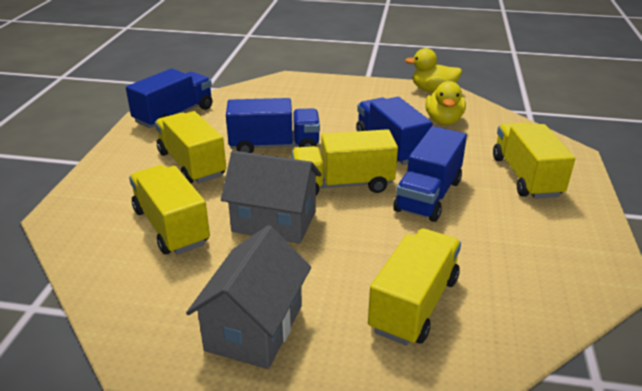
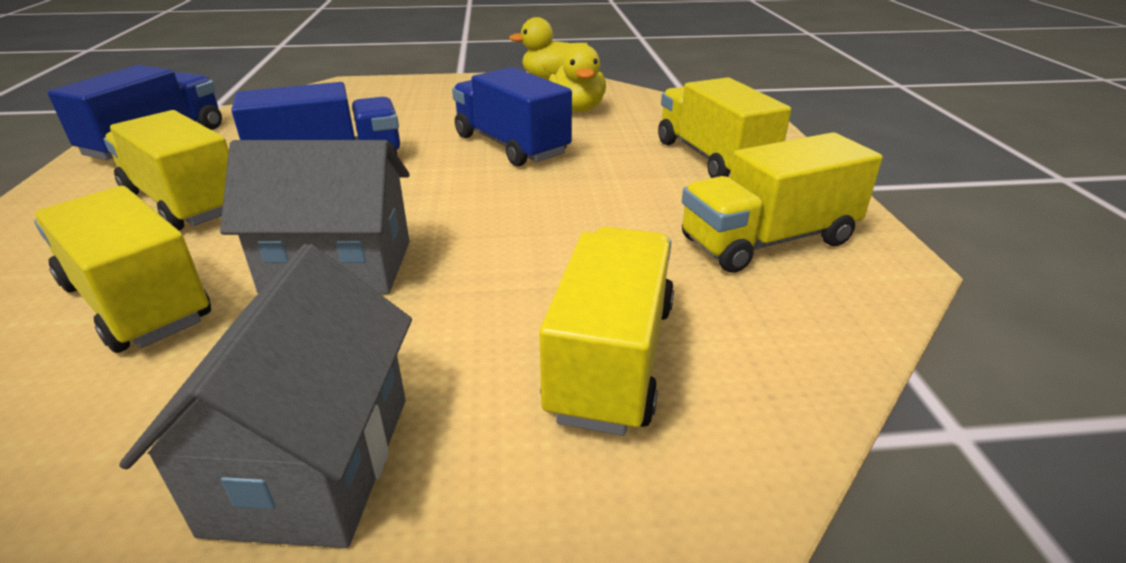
camera: 15 degrees left, 0 degrees up
yellow truck [292,129,398,196] -> yellow truck moved to [682,132,883,273]
blue truck [393,126,467,222] -> none

